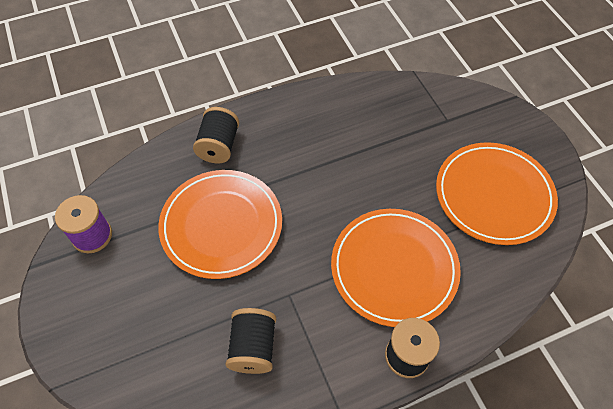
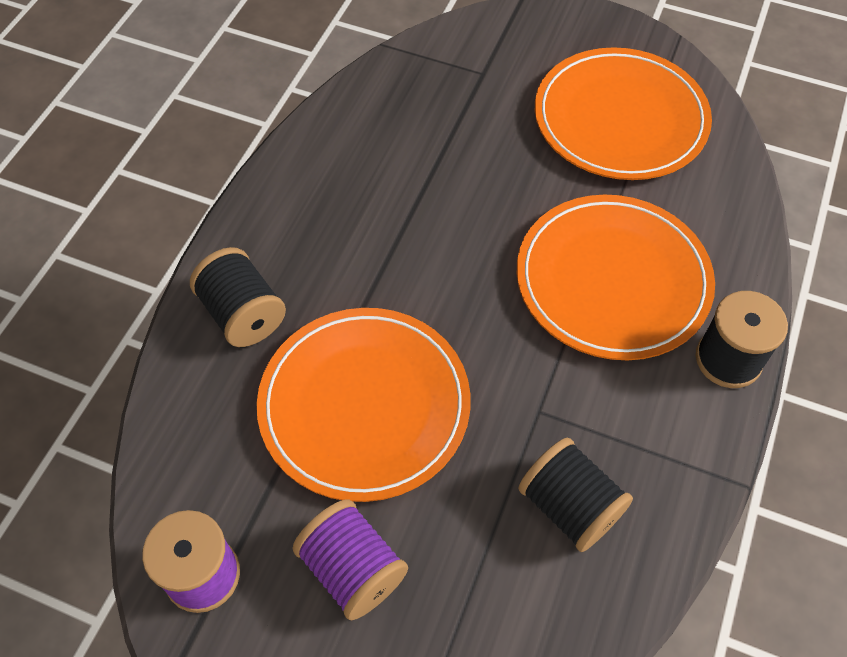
camera: 45 degrees left, 0 degrees up
none -> purple spool [292,499,408,620]

